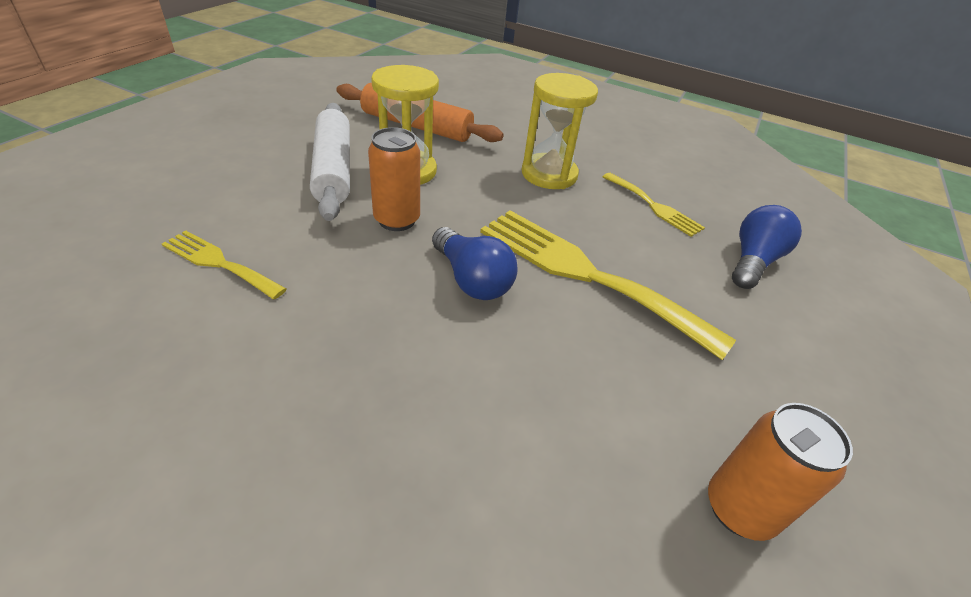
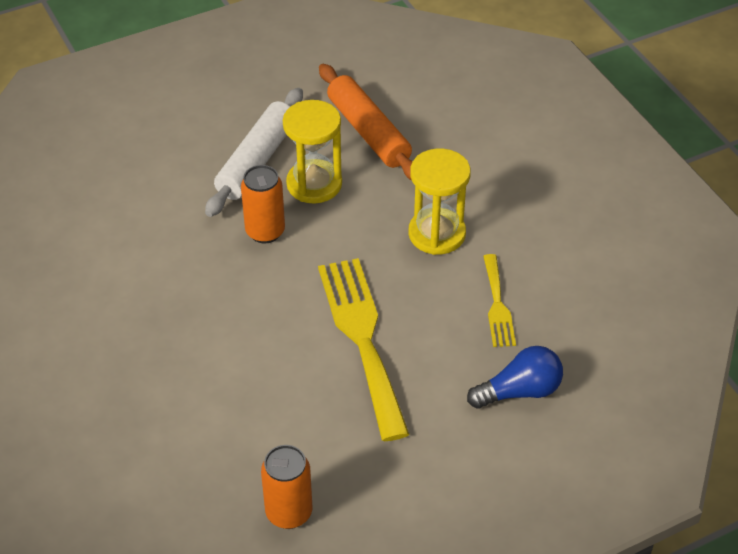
camera: 40 degrees right, 5 degrees up
yellow fork [162,230,287,299] -> none
blue light bulb [432,227,518,300] -> none

